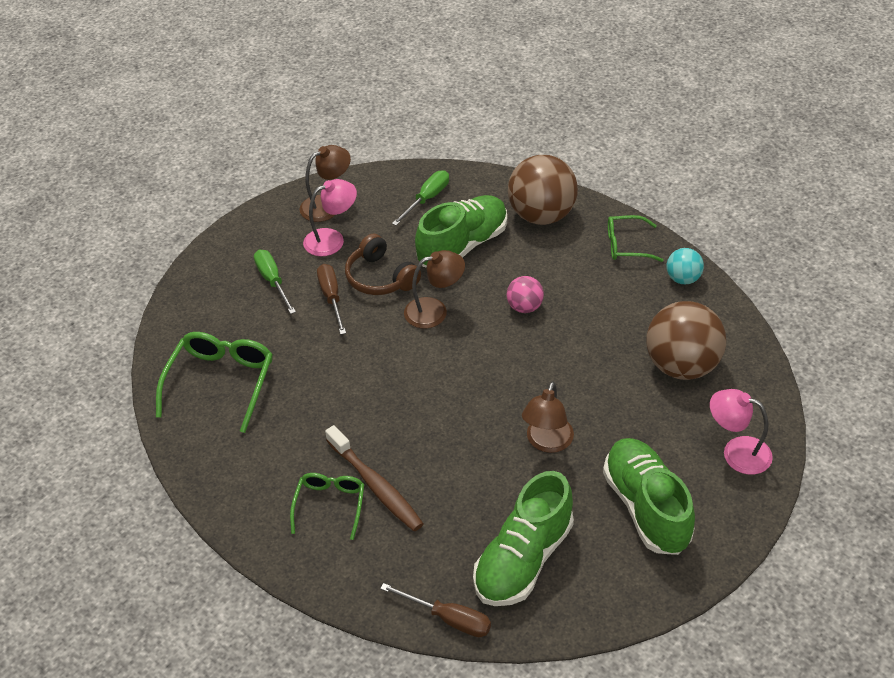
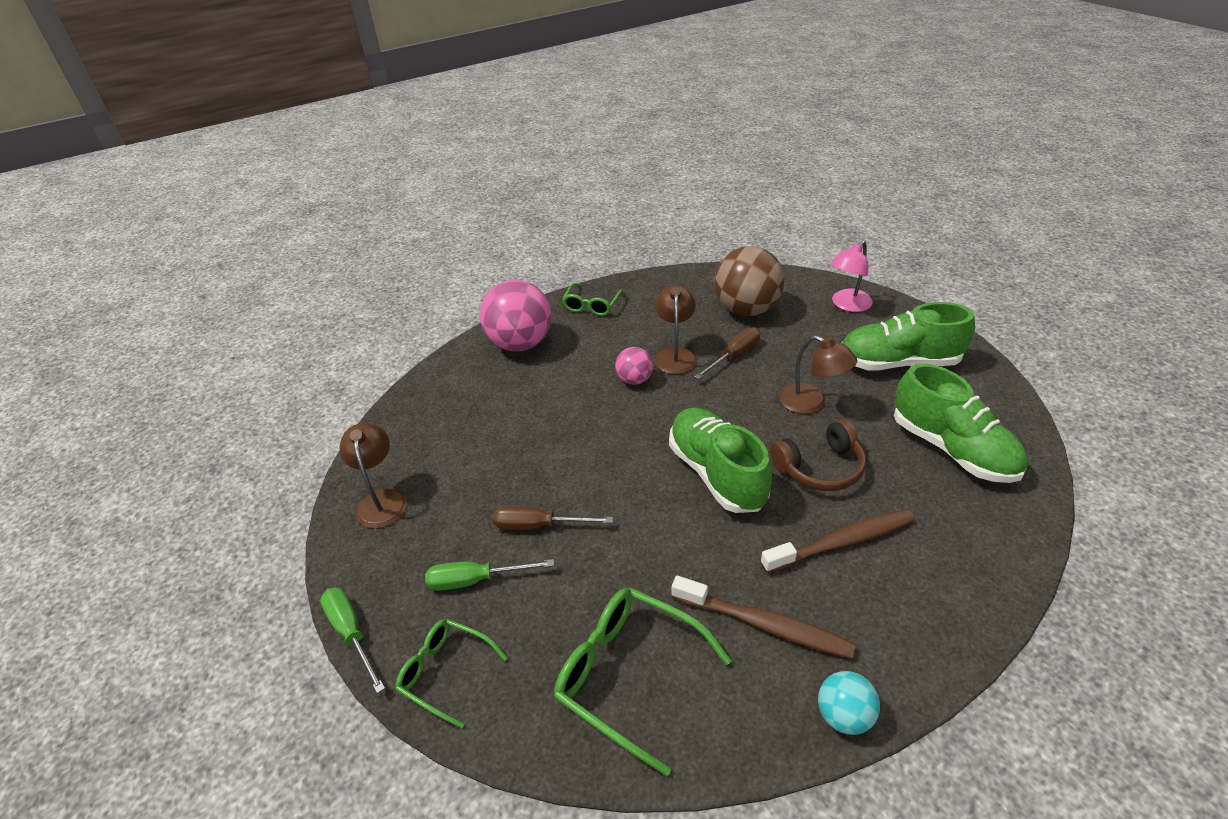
camera: 70 degrees left, 5 degrees down
green glasses [290,473,365,540] -> green glasses moved to [395,619,508,729]
pink lamp [303,179,357,256] -> none
brown headphones [345,234,421,295] -> brown headphones moved to [770,420,866,491]
brown screwdriver [380,583,491,637] -> brown screwdriver moved to [694,327,760,379]
green screwdriver [392,170,449,226] -> green screwdriver moved to [320,587,385,694]
brown lamp [404,250,465,329] -> brown lamp moved to [655,285,697,374]
green shoe [415,195,507,268] -> green shoe moved to [669,408,772,513]
brown ball [508,155,578,225] -> pink ball [480,280,551,351]
turquoise ball [666,248,704,284] -> turquoise ball moved to [818,671,880,735]
none -> brown toothbrush [672,576,856,659]

